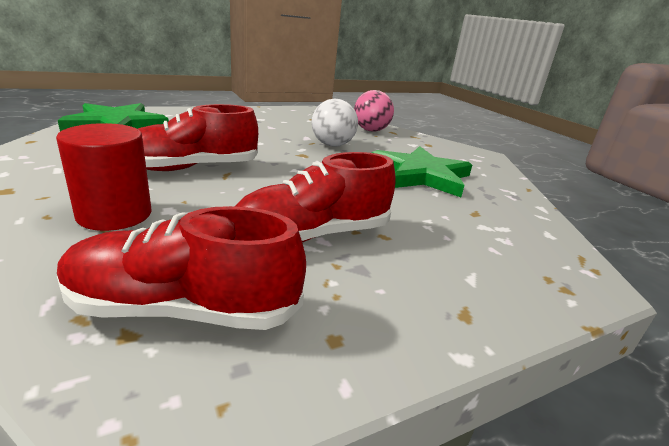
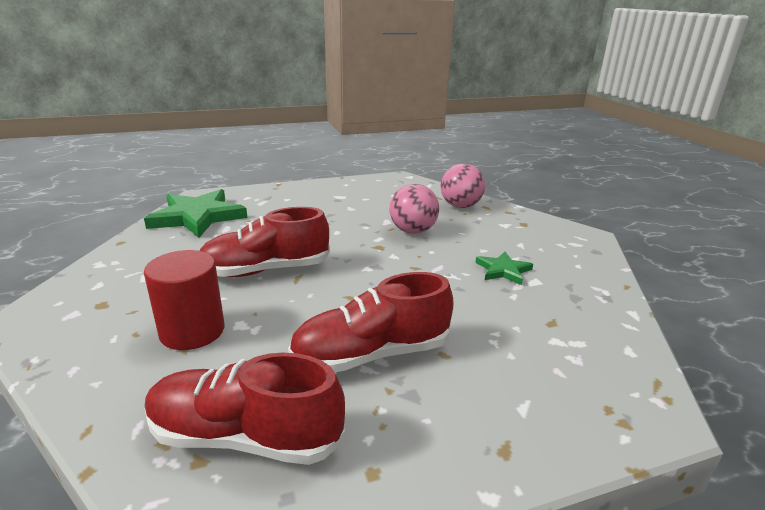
camera: 10 degrees right, 0 degrees up
white ball [312,99,358,147] -> pink ball [390,184,439,234]
green star [372,146,472,197] -> green star [475,252,533,285], size x0.51

